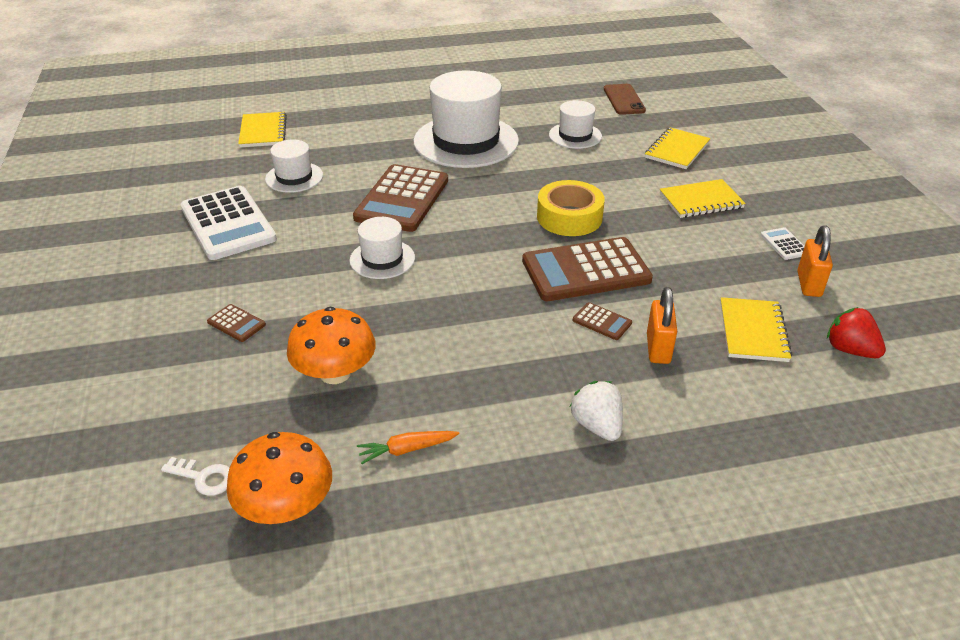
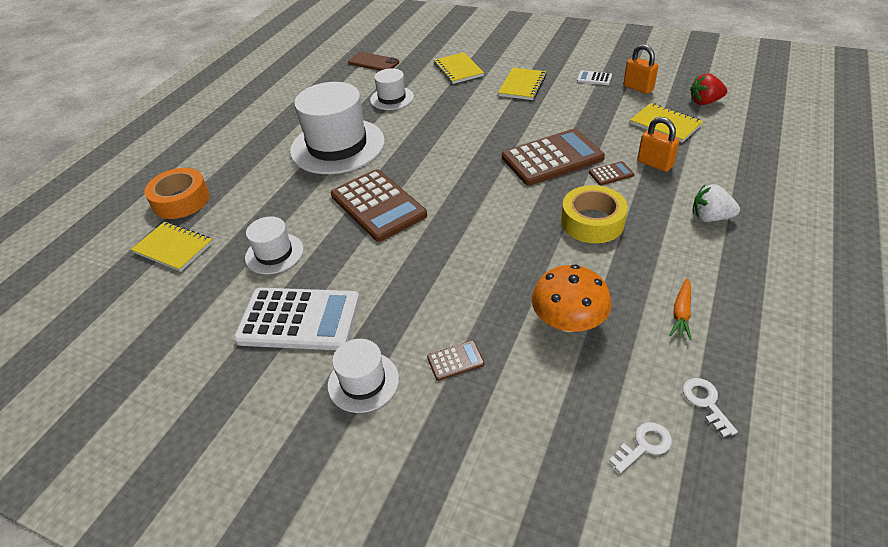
camera: 50 degrees left, 5 degrees up
orange mushroom [227,432,332,524] -> white key [682,378,738,437]
white hat [350,217,415,279] -> white hat moved to [328,339,399,413]
brown calculator [522,237,653,301] -> brown calculator turned 135 degrees counterclockwise [502,129,605,186]
yellow tape [537,180,605,236] -> yellow tape moved to [561,185,628,243]
none -> orange tape [145,168,210,219]

